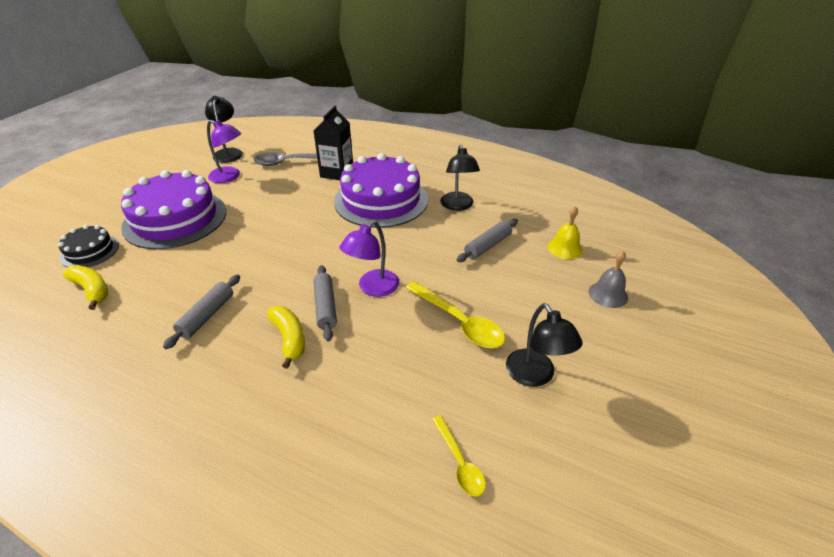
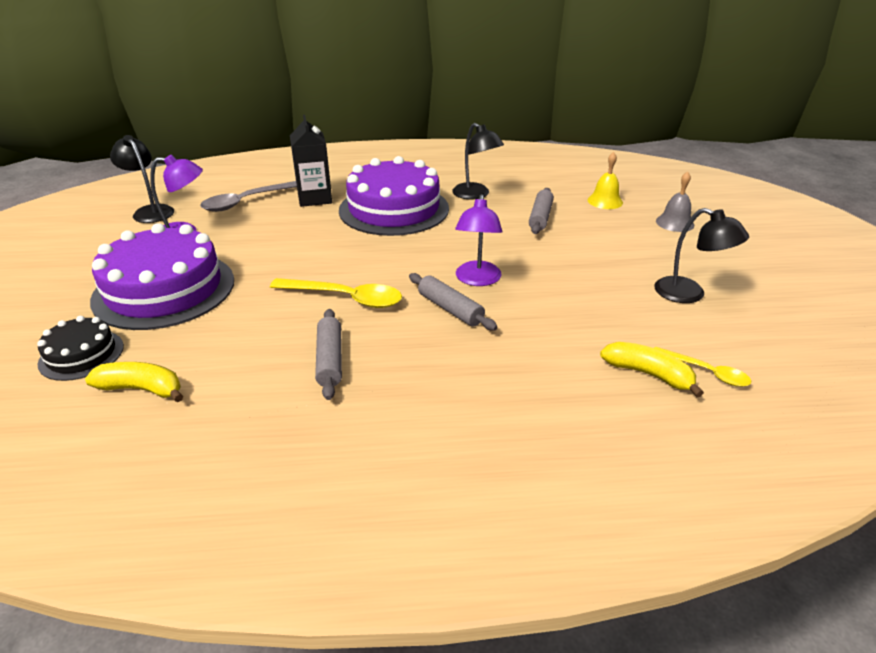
camera: 30 degrees left, 5 degrees down
yellow banana [267,306,305,369] -> yellow banana moved to [600,342,704,397]
yellow spoon [406,281,505,348] -> yellow spoon moved to [270,278,402,308]

